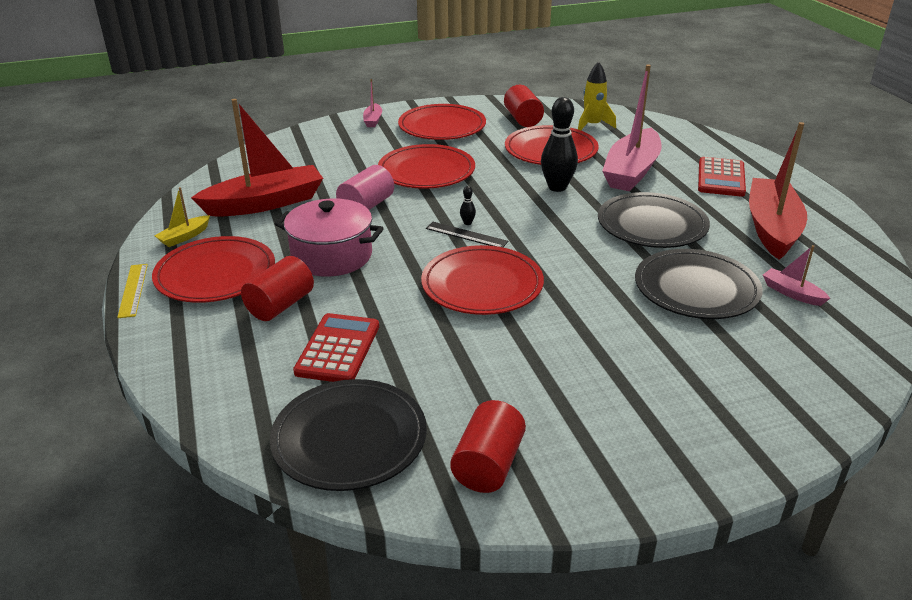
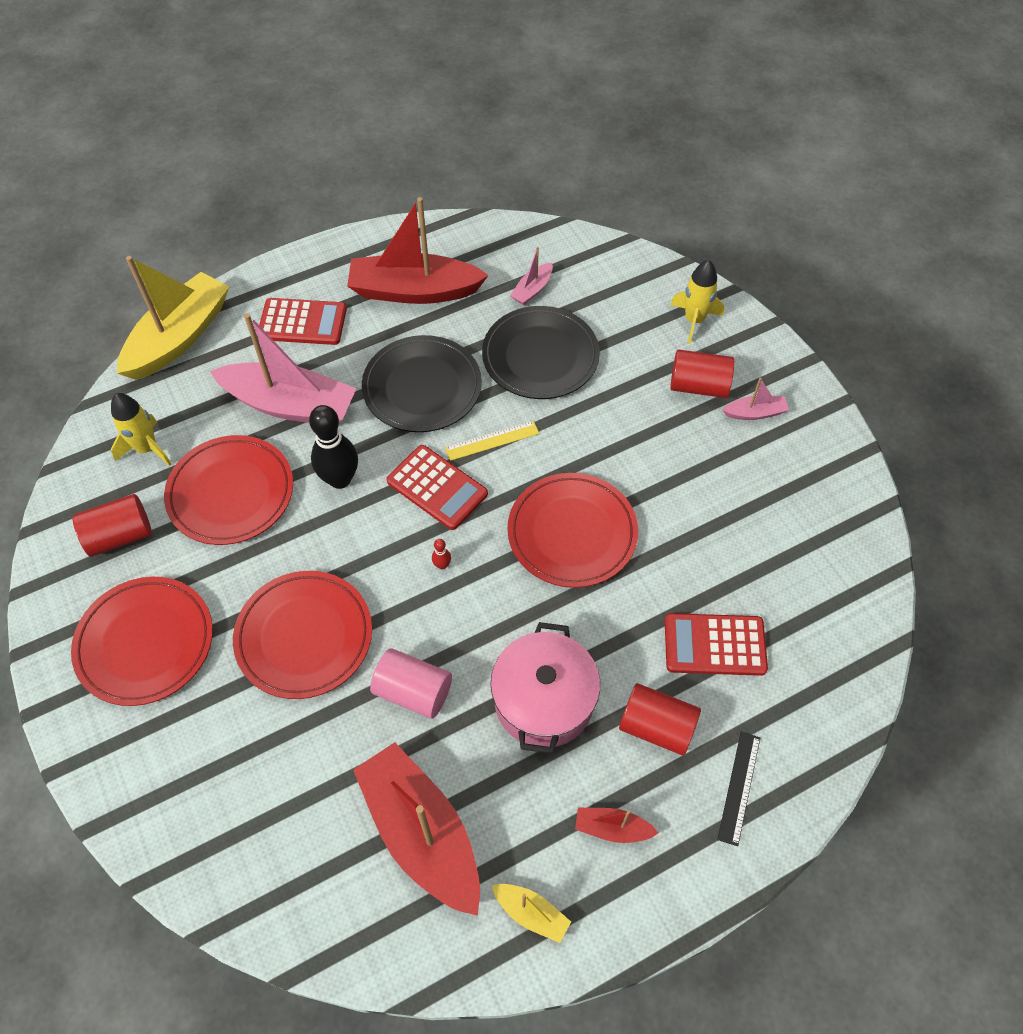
camera: 100 degrees left, 25 degrees up
yellow ruler [117,264,148,318] -> yellow ruler moved to [445,421,539,461]
red plate [152,236,275,303] -> red boat [575,808,658,843]
black plate [270,379,427,491] -> none
pink boat [363,79,382,127] -> pink boat moved to [723,378,789,420]
black ruler [426,222,508,247] -> black ruler moved to [717,732,760,846]
red cylinder [450,400,526,493] -> red cylinder moved to [670,350,735,398]
black bowling pin [460,186,476,225] -> red bowling pin [432,539,451,569]
none -> yellow boat [117,256,229,380]
none -> red calculator [387,445,488,530]
none -> yellow rocket [671,260,724,344]

